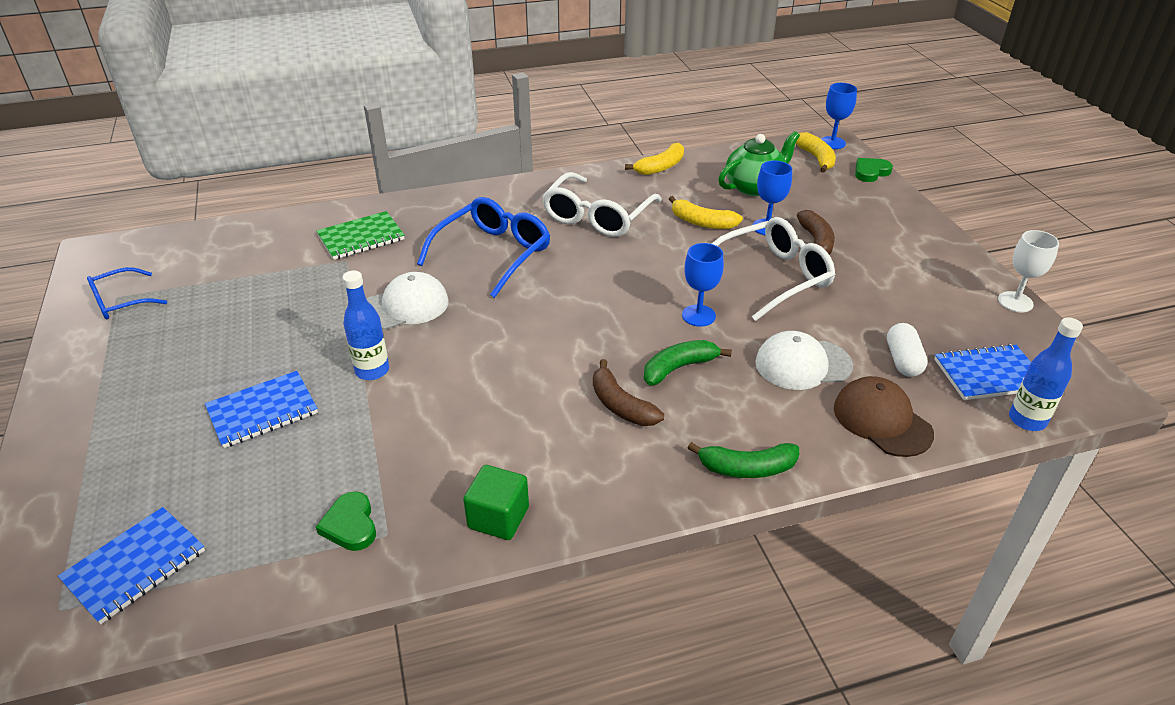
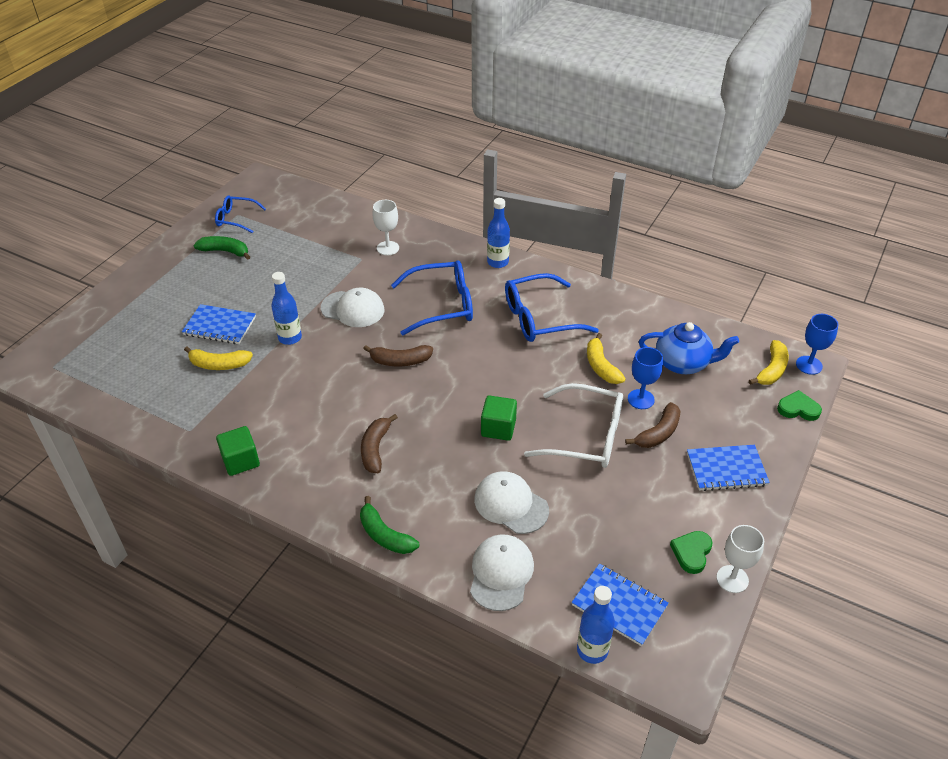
camera: 45 degrees right, 5 degrees up
blue notebook [58,507,205,624] -> blue notebook moved to [687,445,770,491]
green notebook [316,211,405,260] -> white goblet [373,200,399,255]
green heart [316,491,376,551] -> green heart moved to [670,531,712,574]
white glasses [542,172,662,237] -> blue glasses [505,273,599,342]
yellow banana [625,143,684,175] -> yellow banana moved to [184,347,253,370]
green banana [644,340,732,386] -> green banana moved to [194,236,250,260]
blue goblet [682,243,724,327] -> green cube [481,396,517,441]
green teapot [718,131,800,196] -> blue teapot [639,322,739,374]
brown cap [834,376,934,457] -> white cap [470,534,534,611]
white capsule [887,323,928,377] -> none
none -> brown banana [363,345,433,366]
none -> blue bottle [487,198,510,268]

